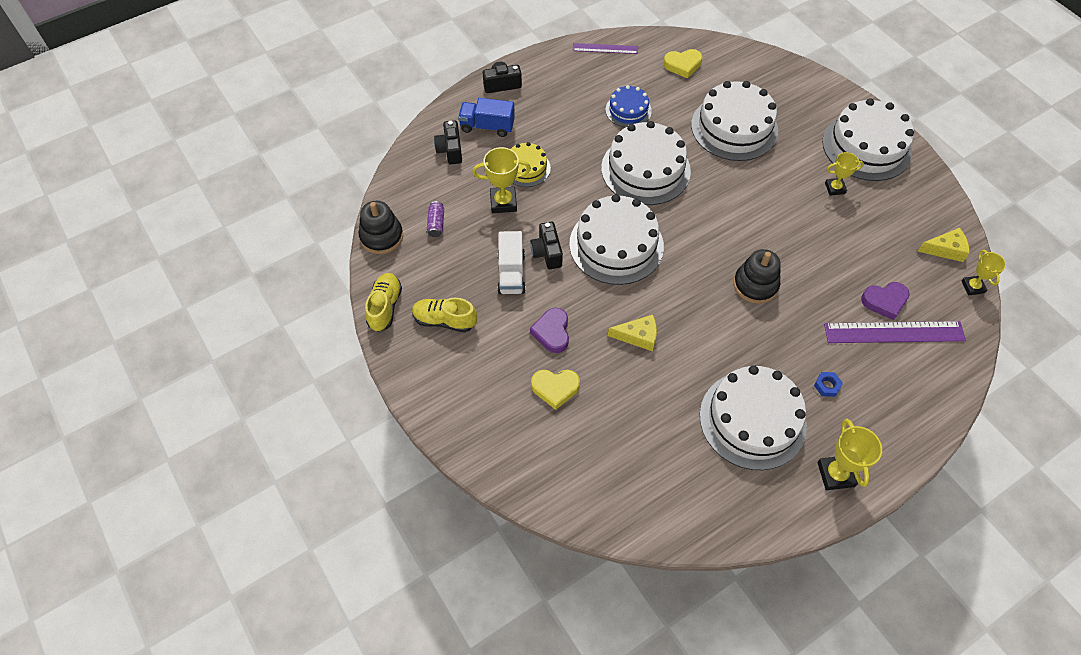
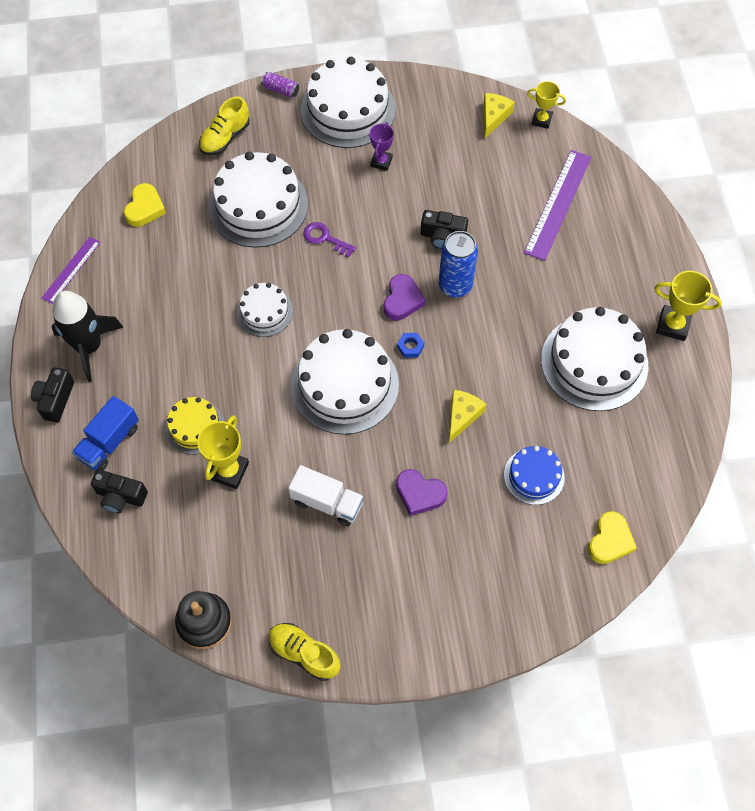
camera: 65 degrees left, 5 degrees up
yellow shoe [412,298,477,332] -> yellow shoe moved to [199,96,250,155]
purple can [427,201,444,237] -> purple can moved to [261,72,299,97]
black camera [530,222,563,269] -> black camera moved to [420,210,468,249]
yellow heart [531,370,580,410] -> yellow heart moved to [588,511,637,564]
white cake [601,121,691,205] -> white cake [237,283,293,337], size x0.54
blue cake [606,85,652,128] -> blue cake moved to [504,446,565,505]
black stacking toy [734,249,781,304] -> blue can [439,231,478,298]
blue nut [814,372,843,397] -> blue nut moved to [397,333,424,358]
yellow trophy [825,152,864,196] -> purple trophy [370,122,394,171]
purple heart [861,282,910,320] -> purple heart moved to [384,274,426,320]
none -> black rocket [51,291,123,382]
none -> purple key [303,222,356,258]

